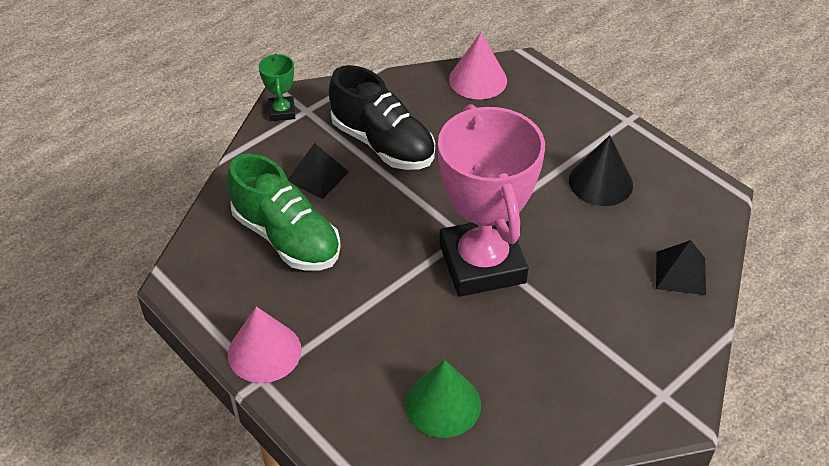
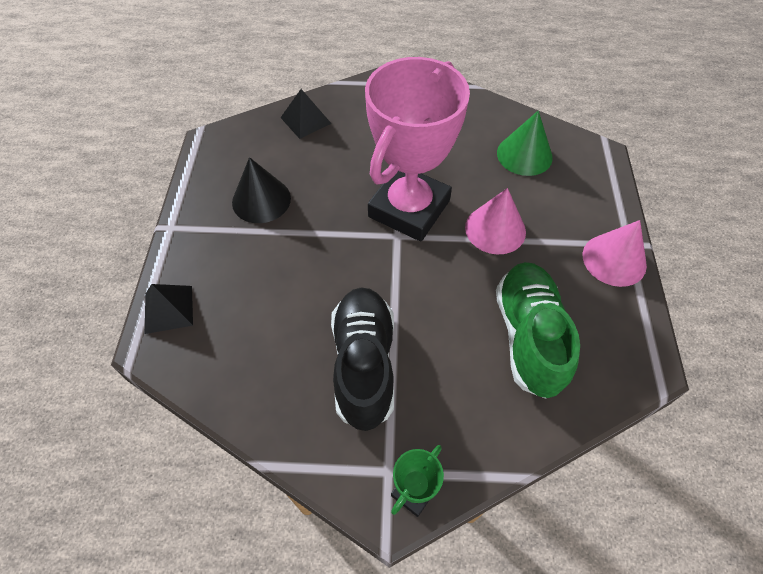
camera: 135 degrees left, 10 degrees up
black pyramid [288,143,349,199] -> black pyramid moved to [145,284,193,334]
pink cone [449,33,507,100] -> pink cone moved to [465,188,526,254]

